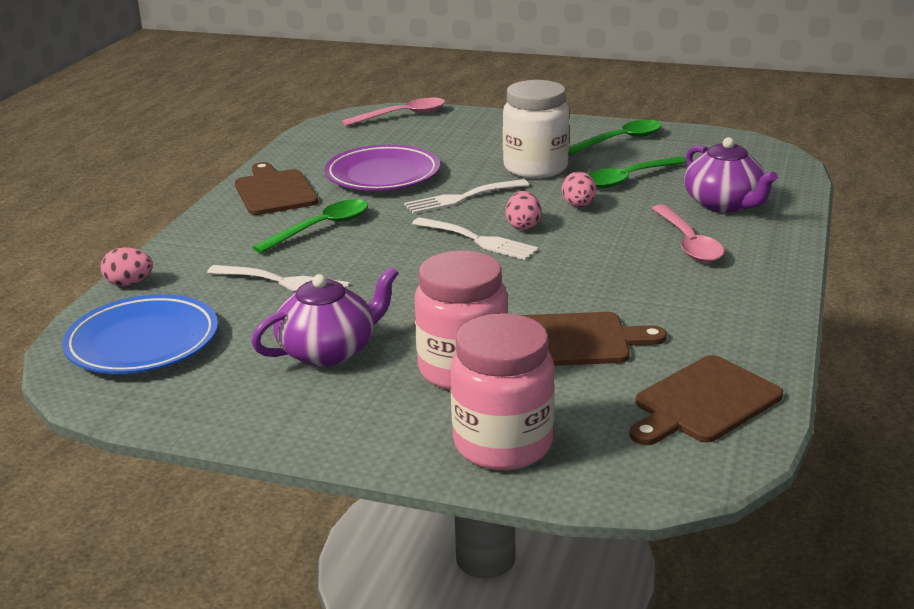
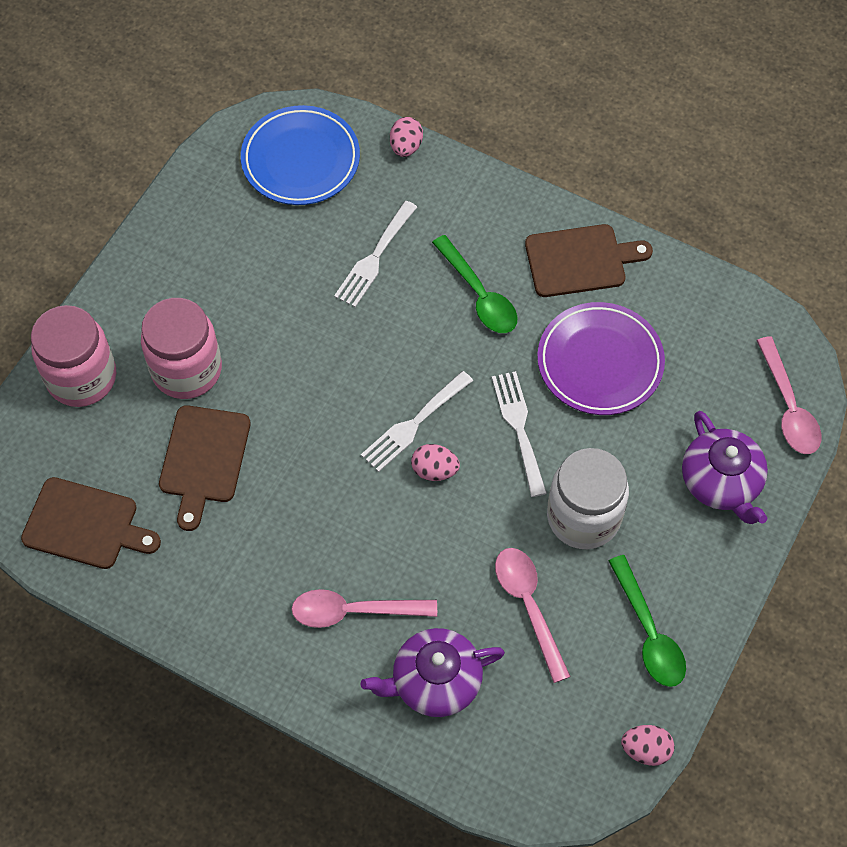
camera: 100 degrees right, 35 degrees up
purple teapot [251,267,399,367] -> purple teapot moved to [682,411,768,524]
pink egg [562,172,596,207] -> pink egg moved to [621,725,674,766]
green spoon [588,156,686,188] -> pink spoon [495,548,571,683]
brown cutting board [630,355,783,445] -> brown cutting board turned 135 degrees clockwise [21,477,161,569]

